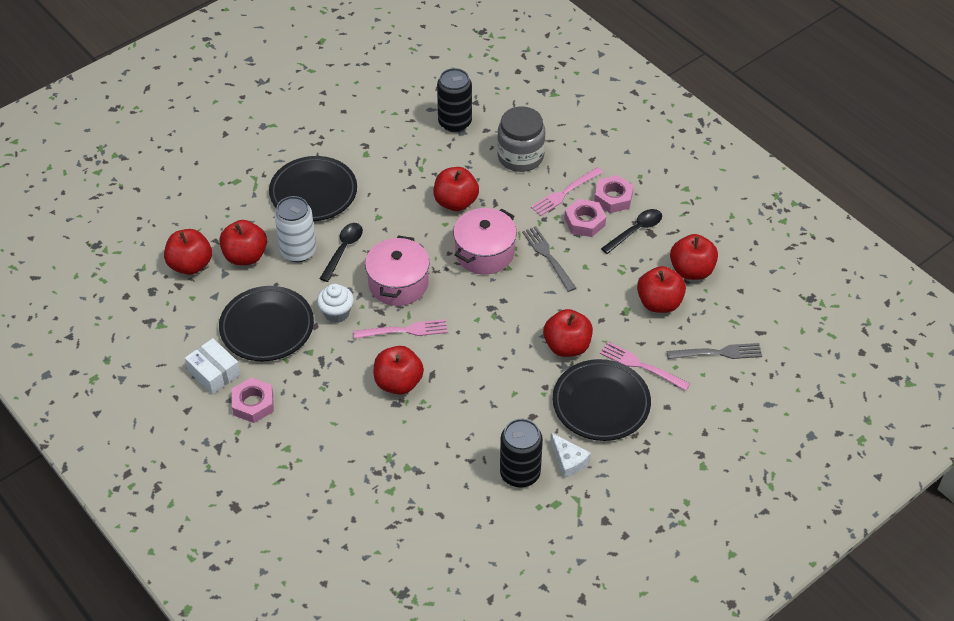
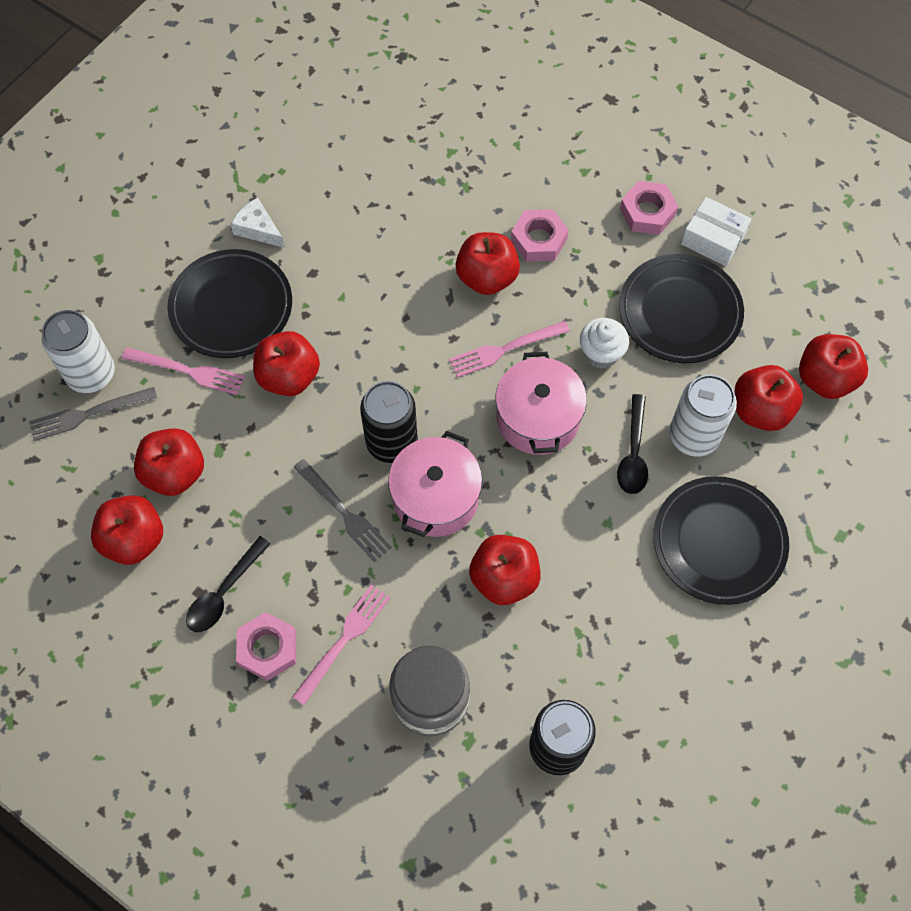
camera: 165 degrees right, 15 degrees up
black can [500,419,543,488] -> black can moved to [360,381,418,463]
pink nut [564,199,606,237] -> pink nut moved to [511,209,569,262]
none -> white can [41,310,115,393]

